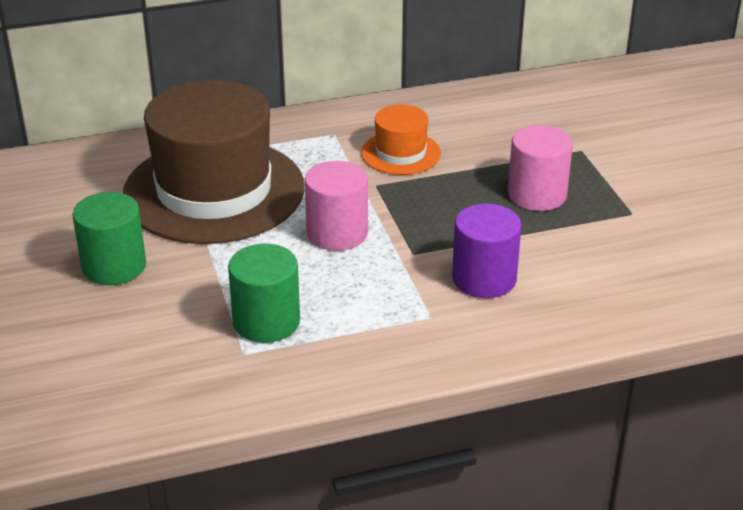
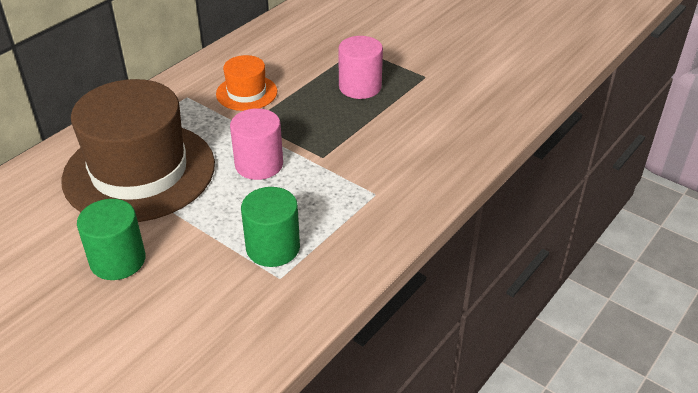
camera: 35 degrees left, 5 degrees up
purple cylinder [452,203,522,298] -> none

